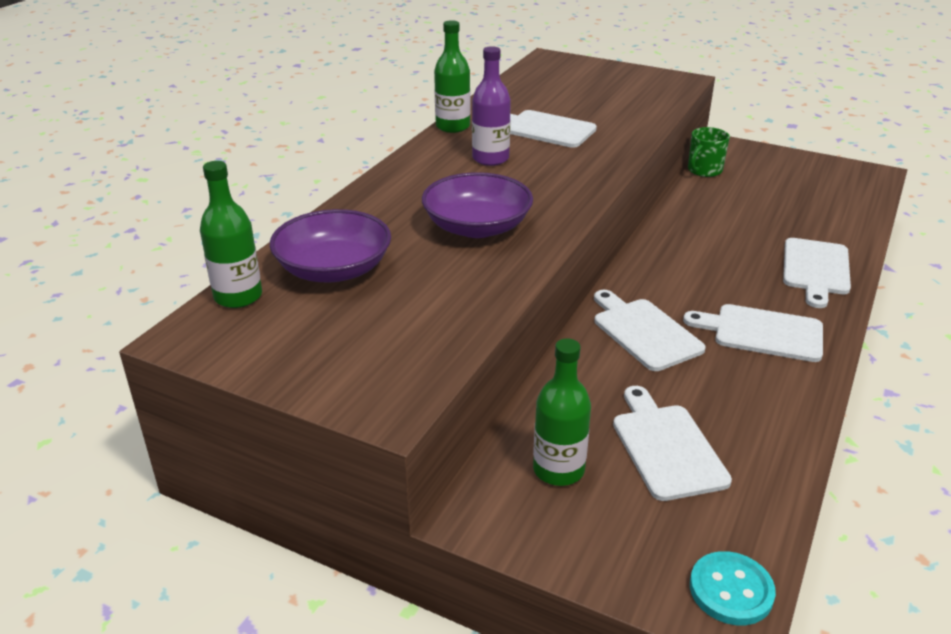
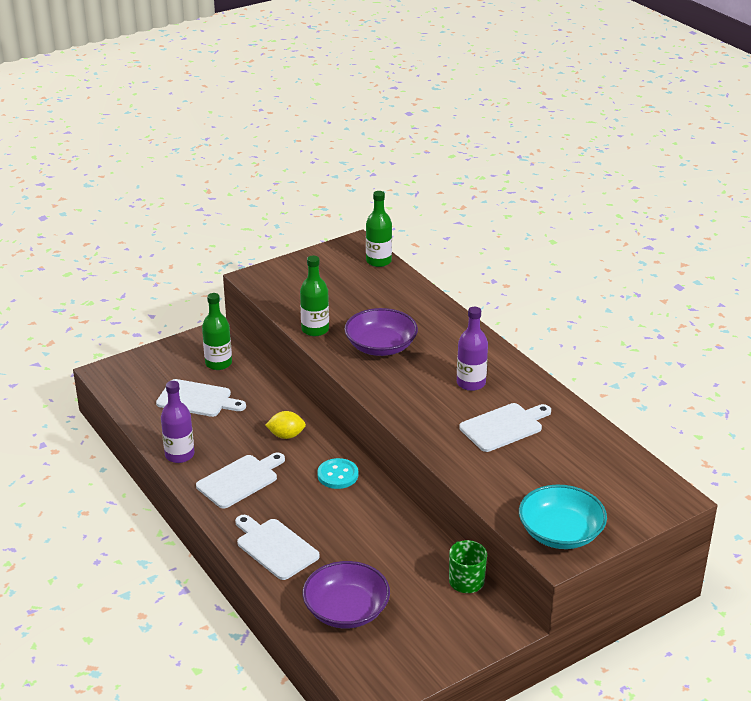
camera: 120 degrees right, 0 degrees up
purple bowl [270,209,391,282] -> purple bowl moved to [303,561,390,629]
green bottle [434,20,470,133] -> green bottle moved to [300,256,329,336]
white cutting board [594,290,706,371] -> yellow lemon [265,411,306,439]
turquoise button [690,551,776,625] -> turquoise button moved to [317,458,358,489]
none -> purple bottle [161,381,194,463]
none -> turquoise bowl [519,485,607,549]

